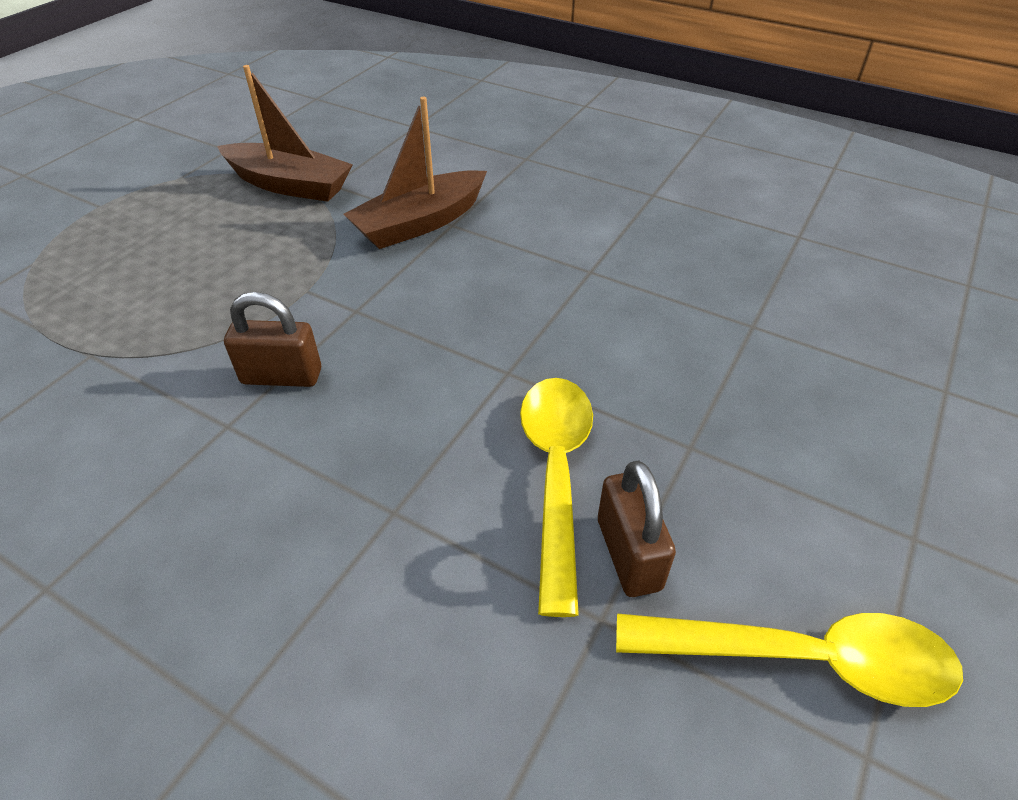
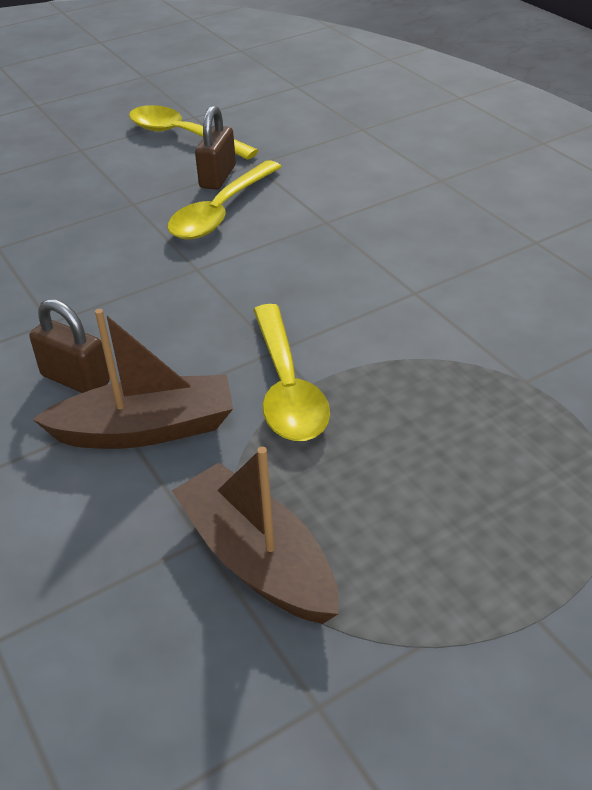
camera: 150 degrees left, 5 degrees down
brown padlock [224,292,321,387] -> brown padlock moved to [29,299,110,393]
none -> yellow spoon [253,304,330,441]

